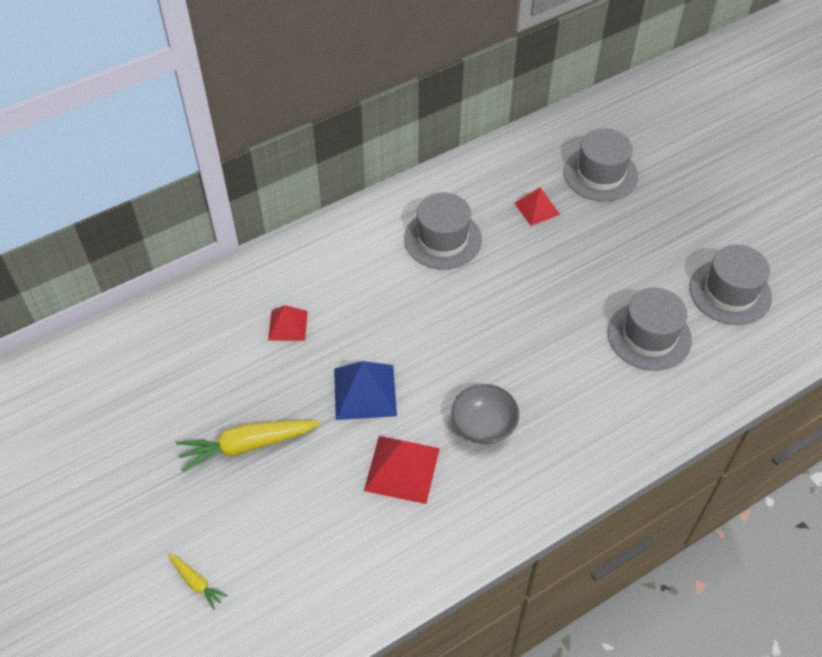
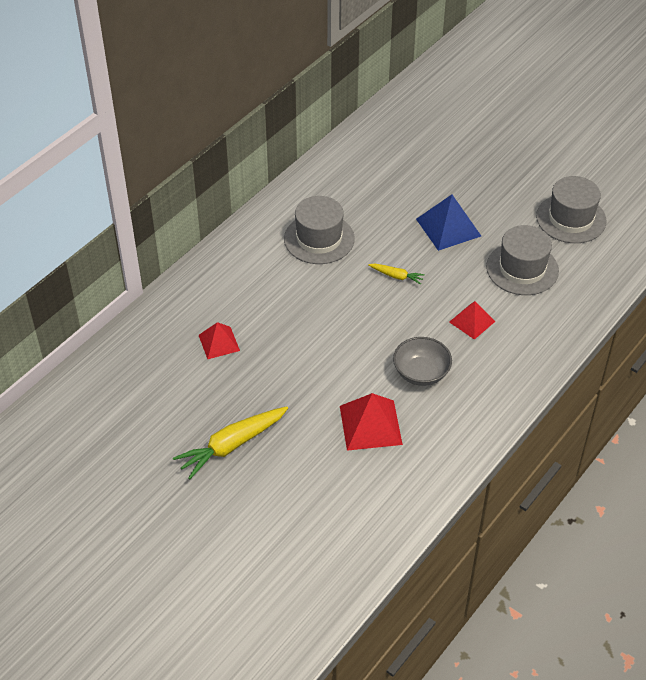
camera: 20 degrees left, 5 degrees down
yellow carrot [168,554,228,610] -> yellow carrot moved to [368,264,425,285]
blue pyramid [334,361,397,420] -> blue pyramid moved to [416,195,481,251]
red pyramid [514,187,560,226] -> red pyramid moved to [449,301,496,340]
grey hat [564,128,638,202] -> none

